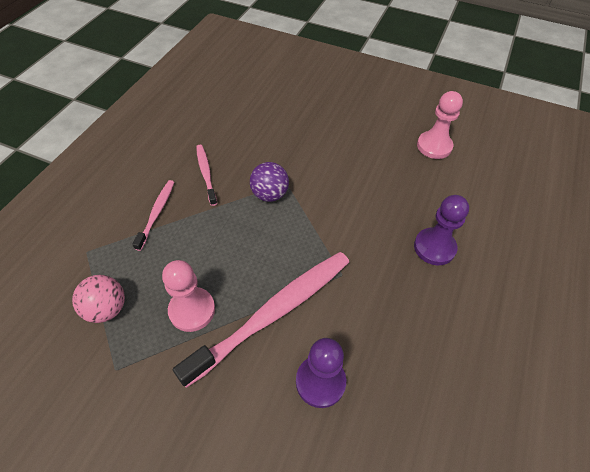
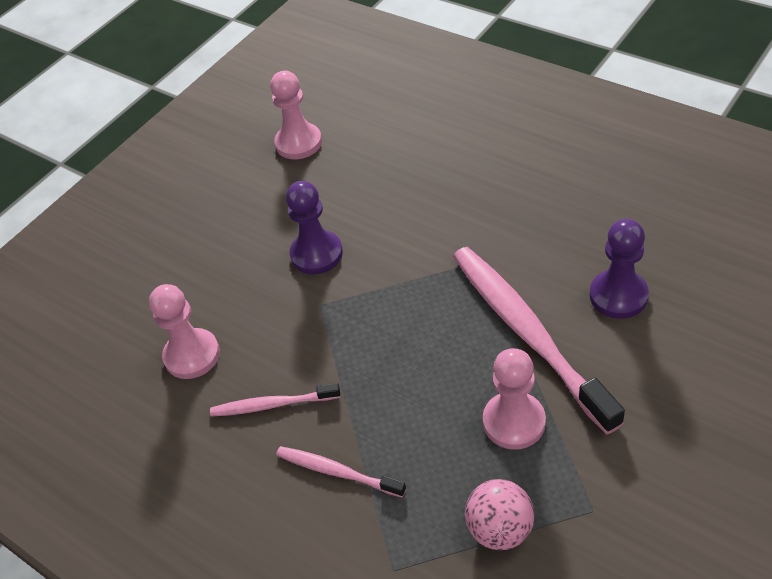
camera: 70 degrees left, 5 degrees down
purple ball [250,162,289,202] -> none
purple pawn [414,195,469,265] -> purple pawn moved to [286,181,343,274]
none -> pink pawn [149,284,220,379]

